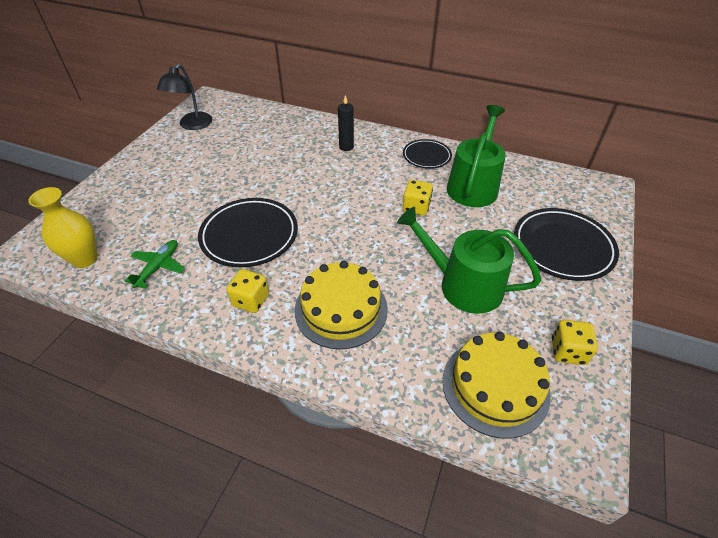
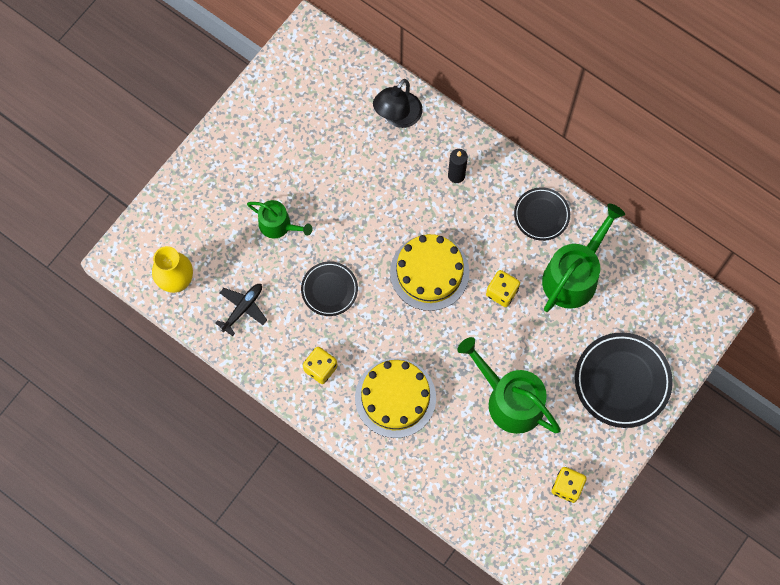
camera: 15 degrees right, 25 degrees up
green plane [125,240,185,289] -> black plane [215,284,267,336]
black lamp [157,64,212,130] -> black lamp moved to [373,79,423,128]
black plate [198,198,298,267] -> black plate [301,261,358,316], size x0.60
yellow cake [442,332,551,439] -> yellow cake moved to [390,234,469,311]
none -> green watering can [247,200,313,239]

